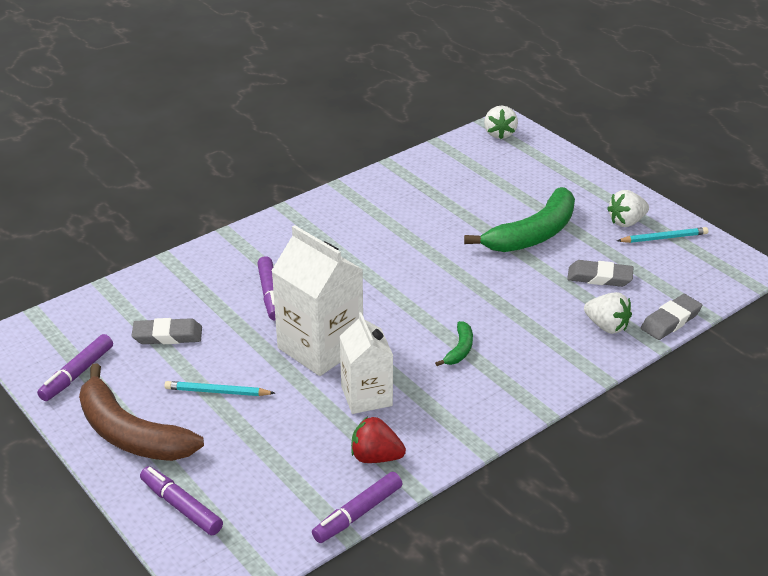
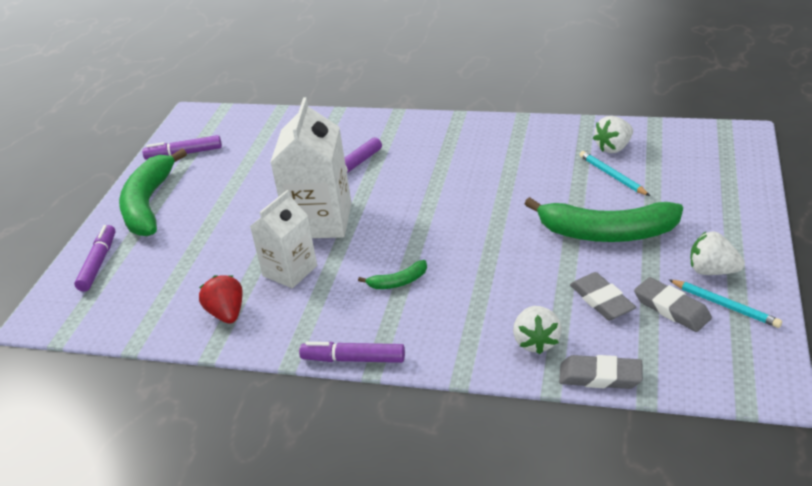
camera: 55 degrees right, 0 degrees up
brown banana [79,363,204,461] -> green banana [119,149,187,236]
grey eraser [132,318,202,344] -> grey eraser moved to [634,277,712,332]
turquoise pencil [164,381,275,396] -> turquoise pencil moved to [579,151,650,196]
purple marker [312,472,402,543] -> purple marker moved to [299,342,405,363]
white strawberry [484,106,518,139] -> white strawberry moved to [593,116,633,153]

